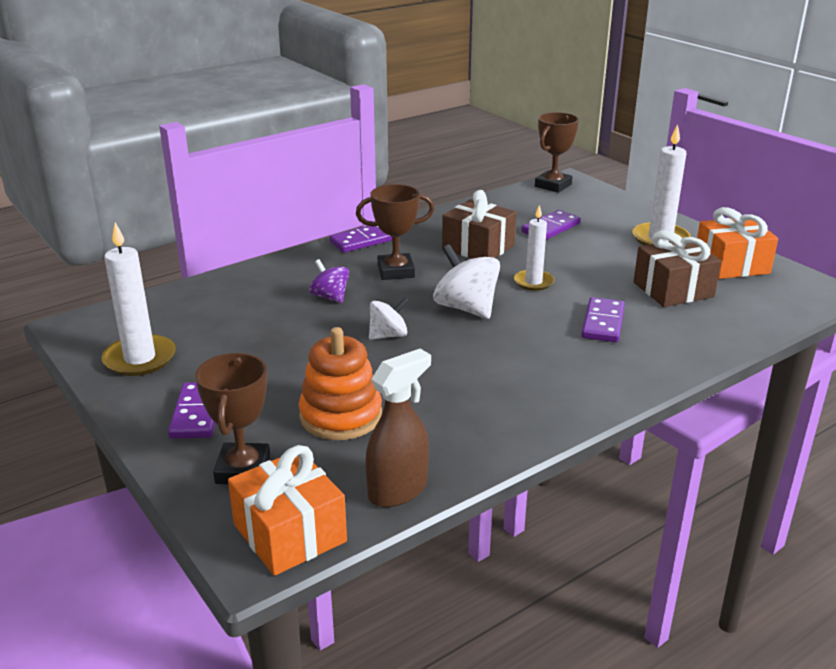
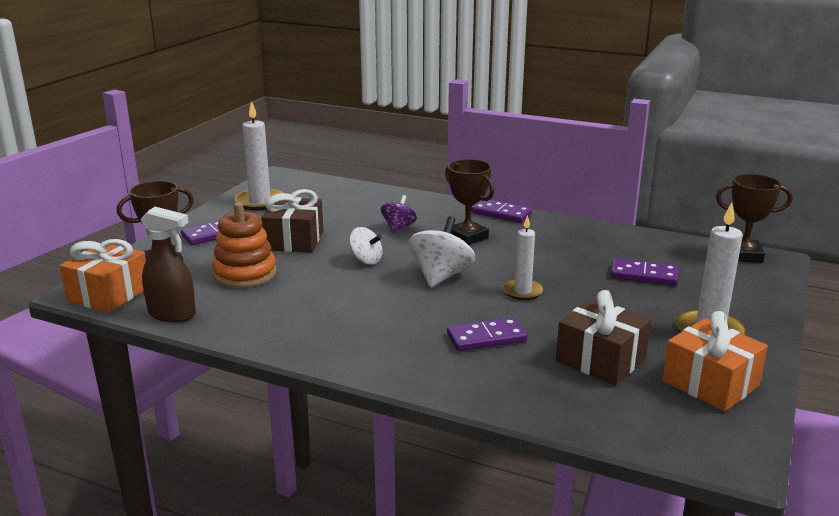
camera: 60 degrees right, 5 degrees down
brown gift [442,190,517,259] -> brown gift moved to [261,189,323,253]

